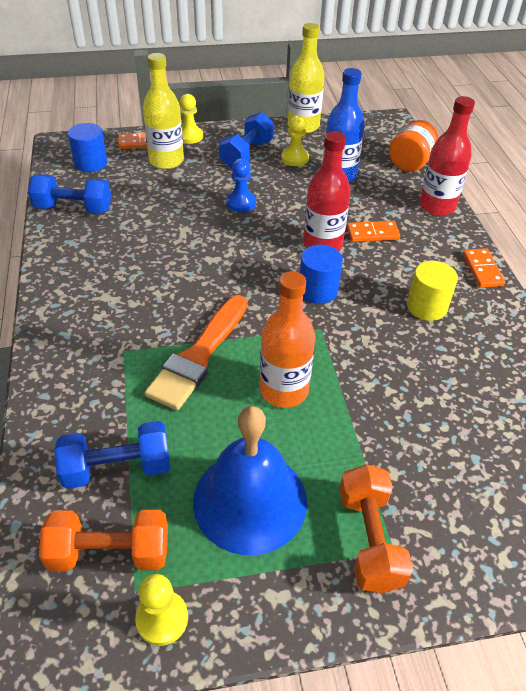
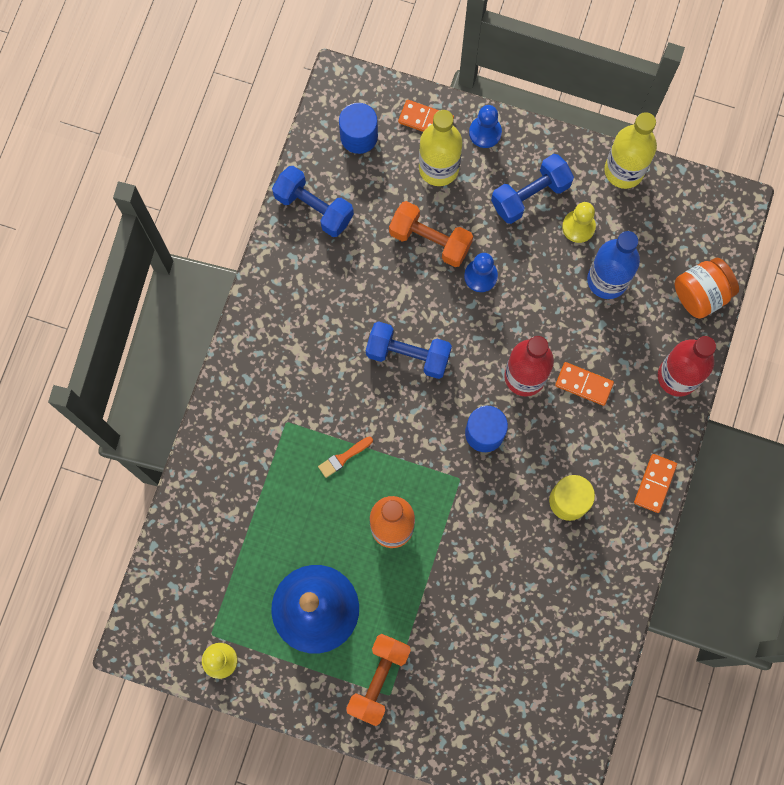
camera: 30 degrees right, 30 degrees up
orange dumbbell [39,510,168,571] -> orange dumbbell moved to [389,201,473,267]
blue dumbbell [54,421,170,489] -> blue dumbbell moved to [366,321,452,379]
orange brush [145,295,247,410] -> orange brush [318,436,373,478], size x0.42
yellow pawn [180,94,203,144] -> blue pawn [469,105,502,148]

